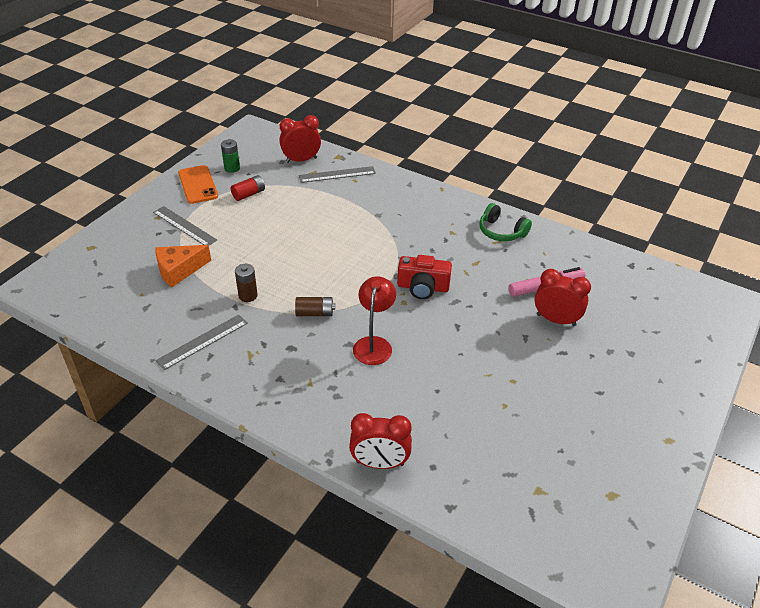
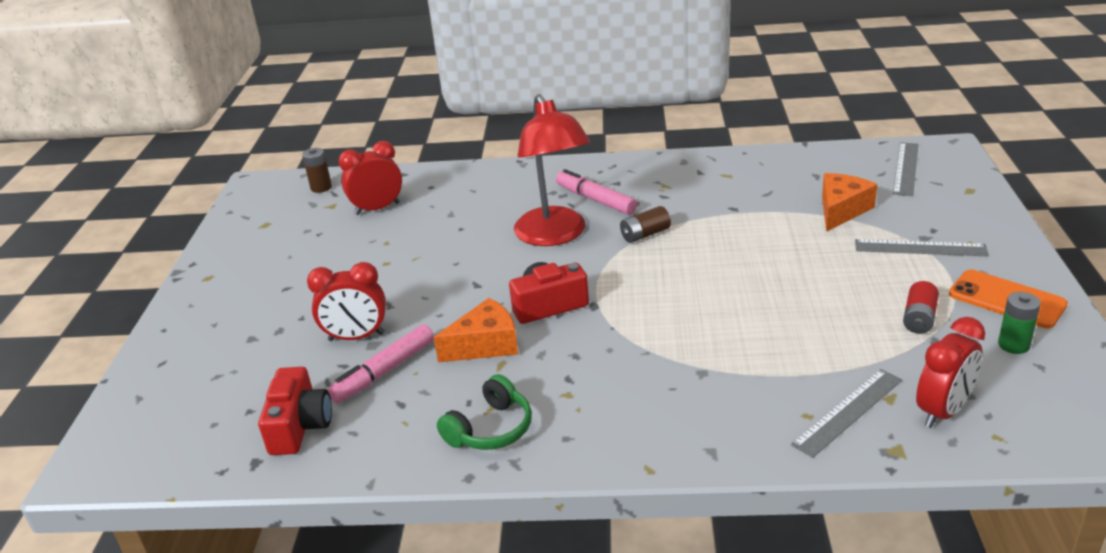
camera: 155 degrees right, 10 degrees down
grey ruler [155,315,248,370] -> grey ruler moved to [893,142,919,196]
brown battery [235,264,258,302] -> brown battery moved to [302,148,332,193]
red clock [349,413,412,469] -> red clock moved to [338,141,402,215]
red lamp [353,276,396,365] -> red lamp [514,94,590,246], size x1.57
green headphones [479,203,532,241] -> green headphones turned 120 degrees clockwise [437,374,532,450]
none -> red camera [258,367,332,455]
none -> orange cheese [434,298,518,362]
none -> pink marker [556,169,637,215]

